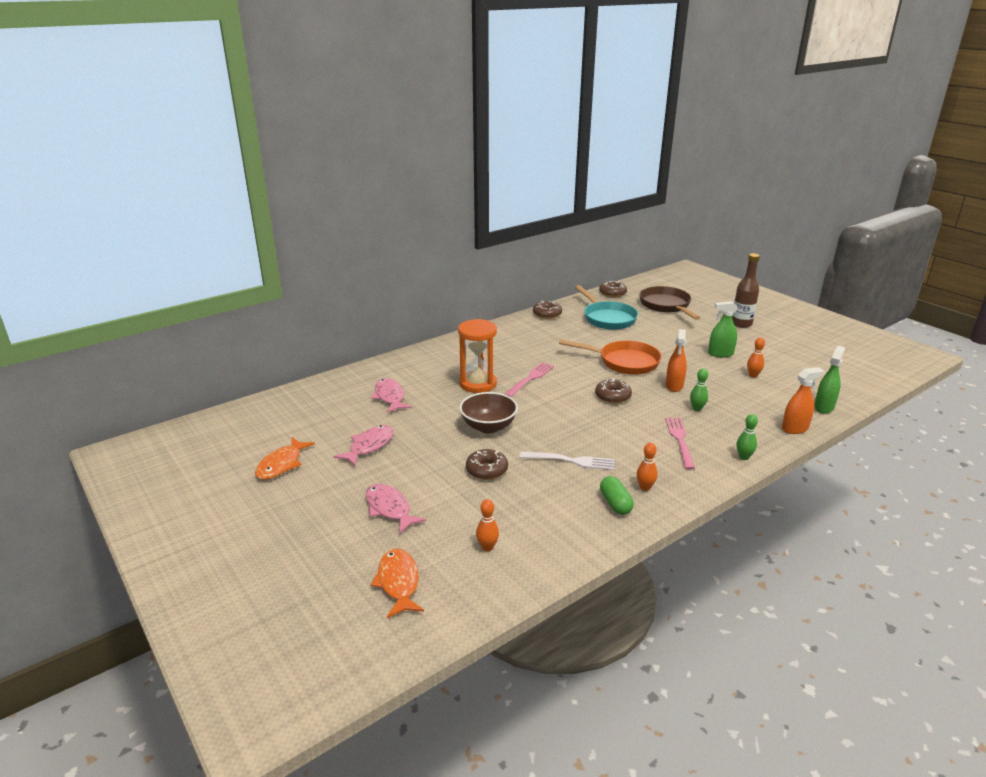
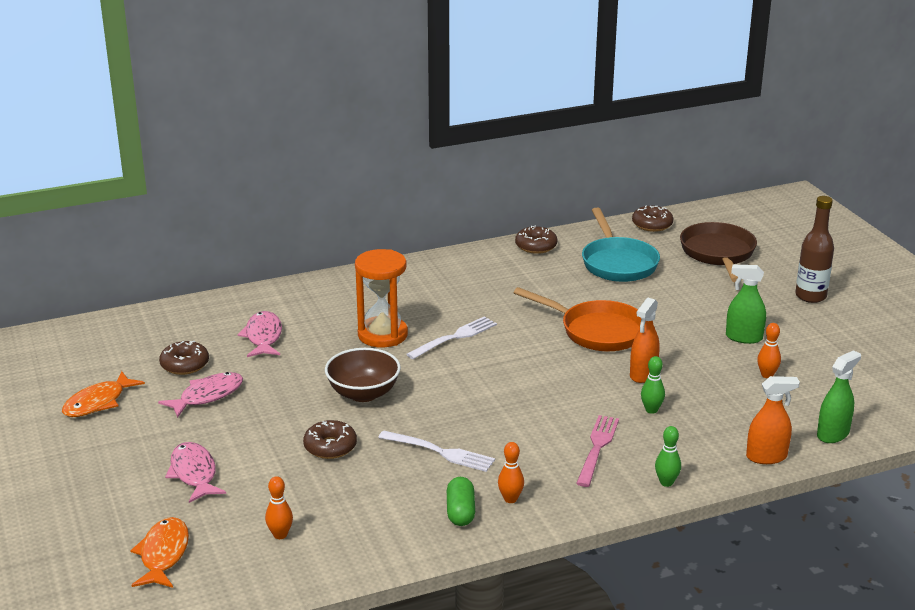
camera: 15 degrees right, 0 degrees up
pink fork [505,362,554,397] -> white fork [406,316,497,359]
brown donut [595,378,632,404] -> brown donut moved to [159,341,209,375]

